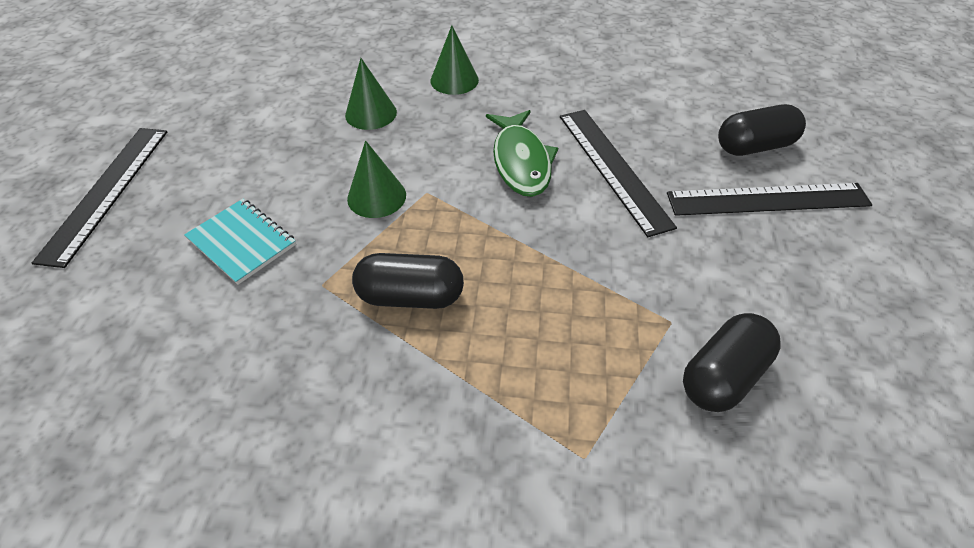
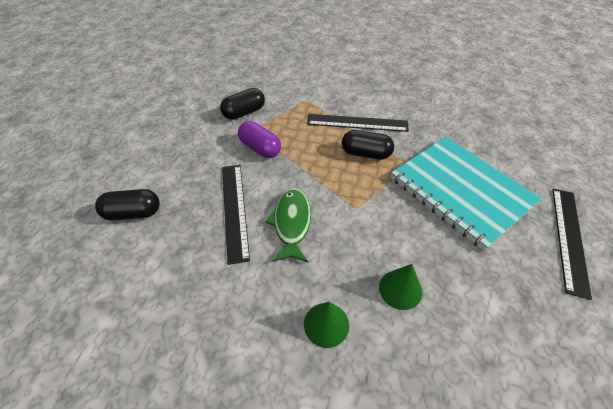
camera: 170 degrees left, 0 degrees up
turquoise notebook [184,199,296,285] -> turquoise notebook [391,137,541,251], size x2.26
green cone [347,140,406,218] -> none
black ruler [667,183,872,216] -> black ruler moved to [307,114,409,132]
none -> purple capsule [238,121,281,158]

